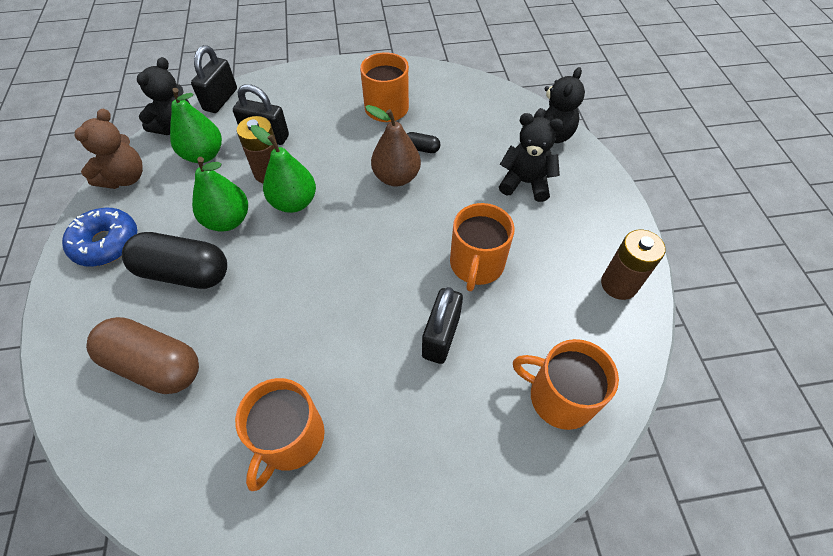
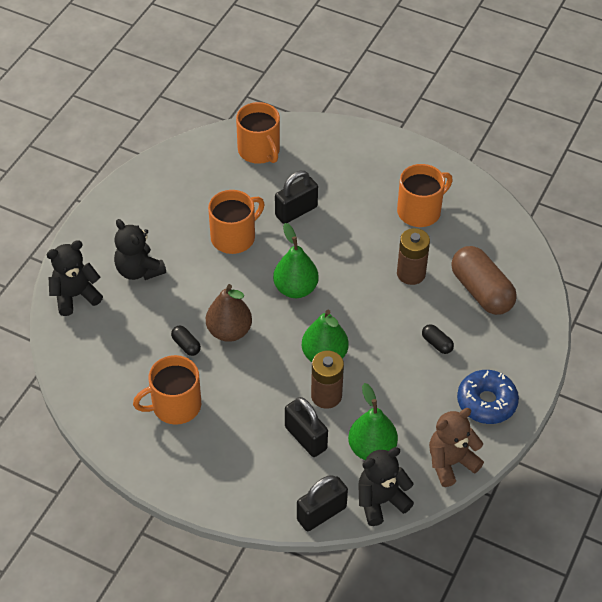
camera: 145 degrees left, 5 degrees down
black capsule [122,232,227,289] -> black capsule [422,324,454,354], size x0.44
green pear [192,157,248,231] -> green pear moved to [273,223,319,298]
brown battery [601,230,665,300] -> brown battery moved to [397,228,430,285]

